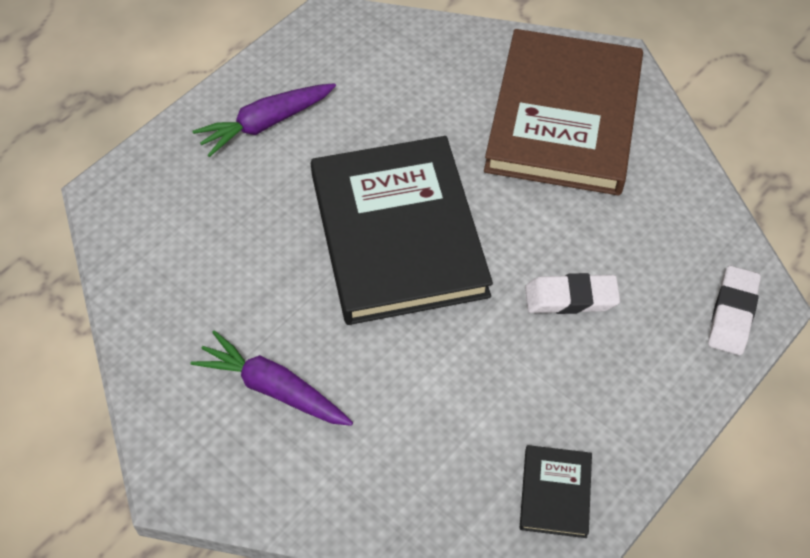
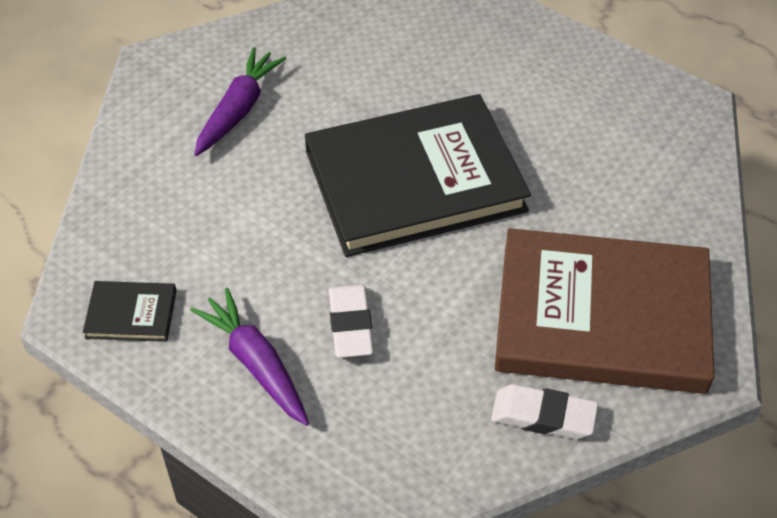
camera: 85 degrees right, 5 degrees down
purple carrot [192,83,336,157] -> purple carrot moved to [190,288,309,426]
white eraser [708,266,761,355] -> white eraser moved to [491,384,598,439]

